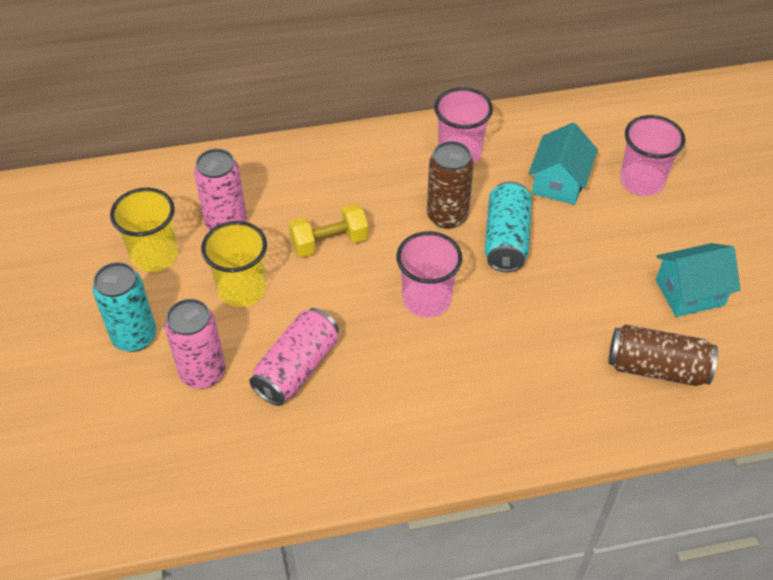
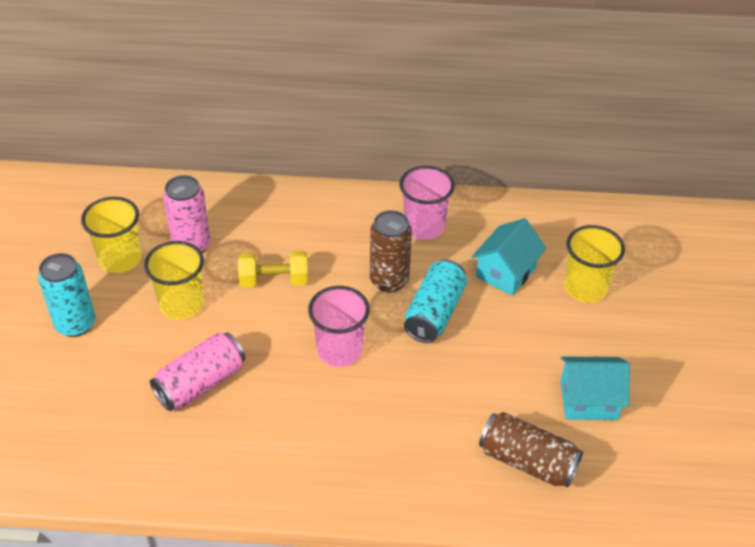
camera: 15 degrees right, 5 degrees down
pink can [165,299,226,389] -> none
pink cup [620,115,685,196] -> yellow cup [564,225,625,303]

